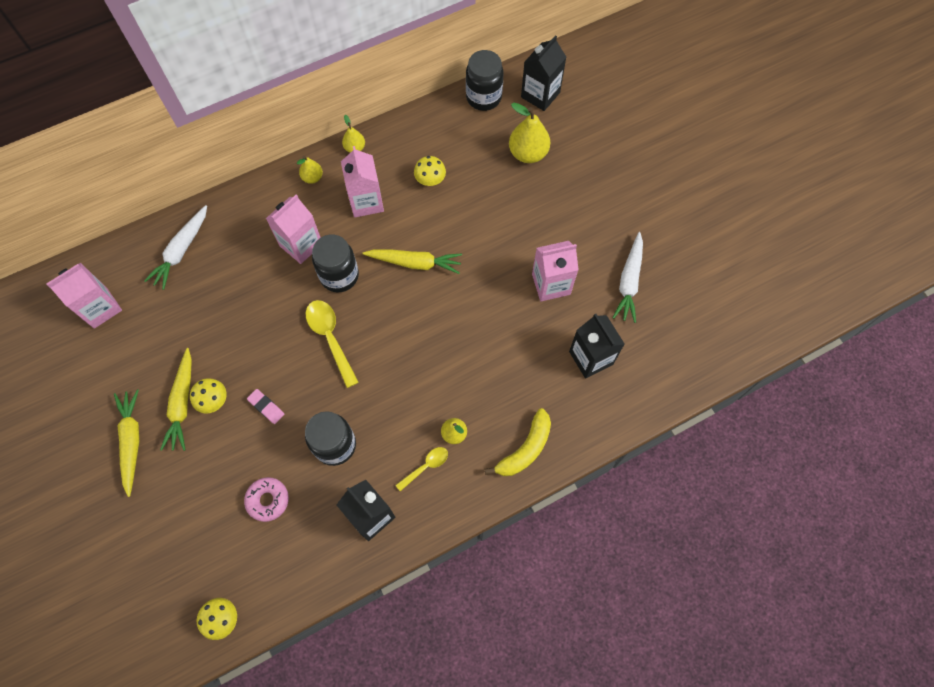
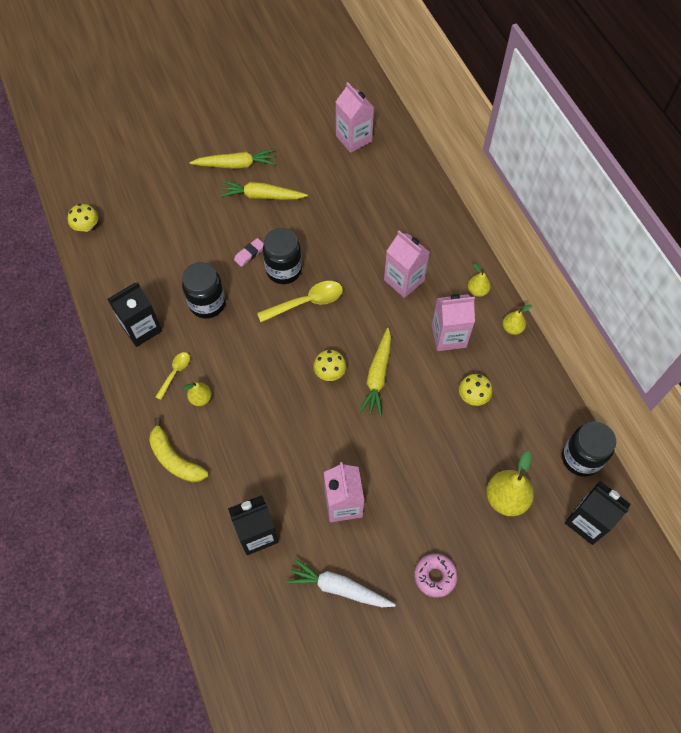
camera: 95 degrees right, 5 degrees down
white carrot [144,205,207,290] -> none
yellow mushroom [190,378,227,414] -> yellow mushroom moved to [313,350,346,381]
pink donut [244,477,289,522] -> pink donut moved to [414,553,458,597]
black jar [312,234,359,293] -> black jar moved to [263,228,302,284]
yellow spoon [395,447,448,491] -> yellow spoon turned 120 degrees counterclockwise [155,352,190,400]

